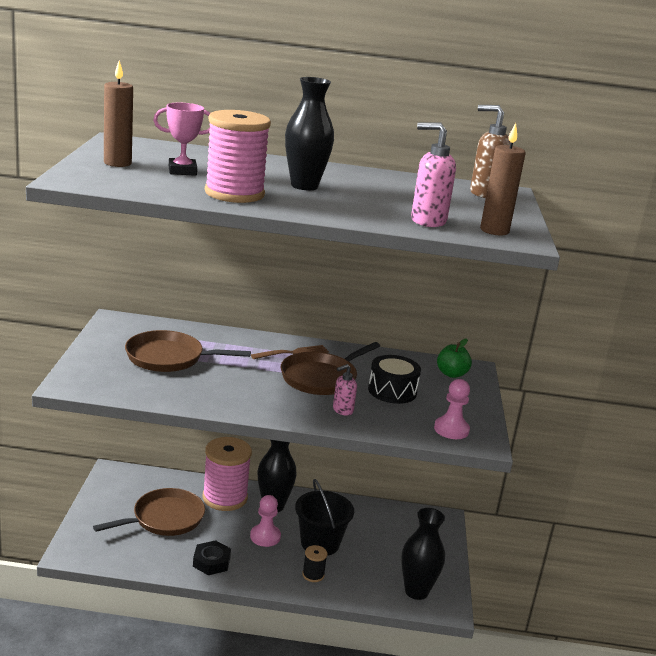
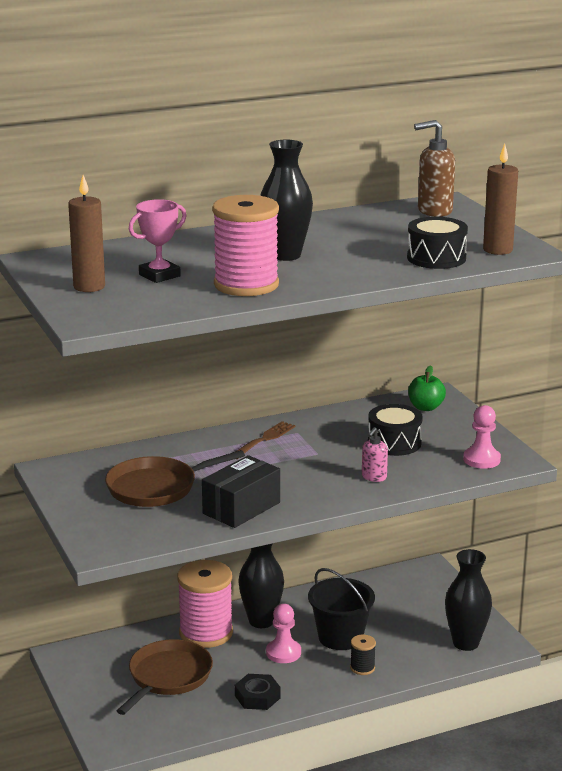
camera: 25 degrees left, 0 degrees up
brown pan [281,342,380,395] -> none
pink soap dispenser [411,122,456,227] -> black drum [407,217,468,269]
none -> black box [202,455,280,528]

